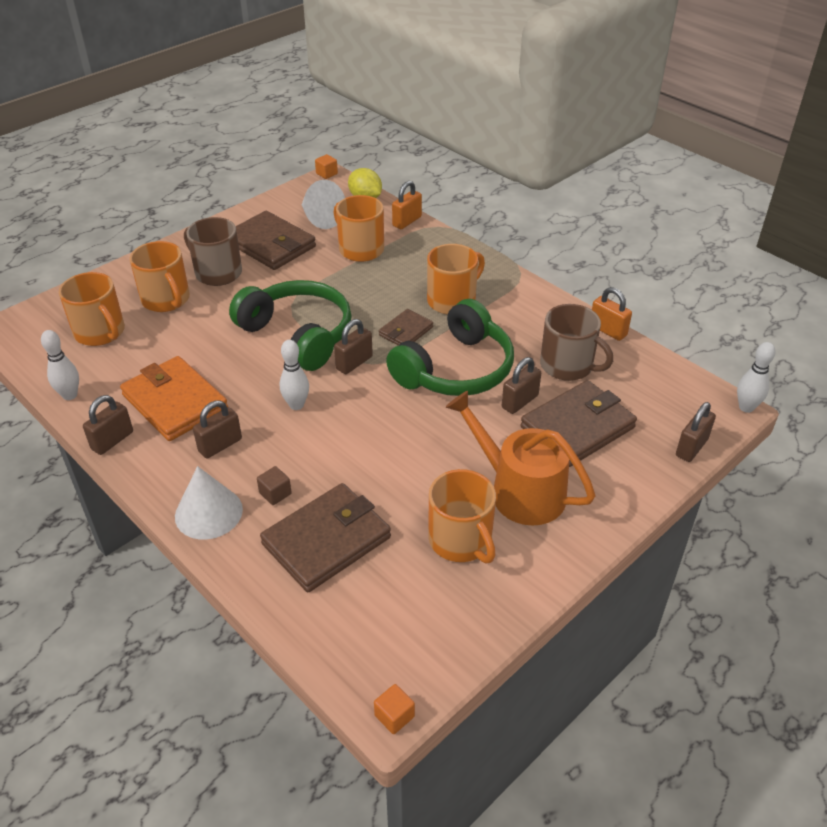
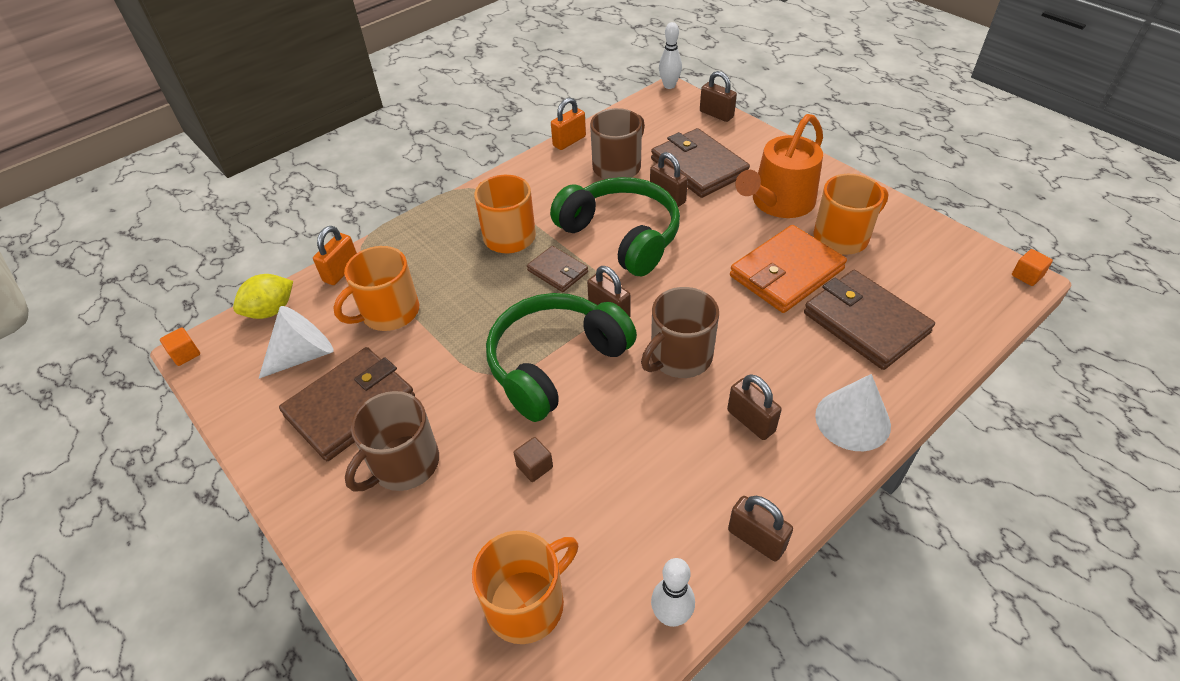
camera: 85 degrees left, 5 degrees up
orange wallet [120,356,228,441] -> orange wallet moved to [730,225,847,313]
orange mug [130,241,190,312] -> none
brown cube [257,466,292,505] -> brown cube moved to [514,437,553,482]
white bowling pin [280,340,309,410] -> brown mug [641,287,719,378]
orange padlock [392,181,422,229] -> orange padlock turned 75 degrees clockwise [313,226,357,285]

